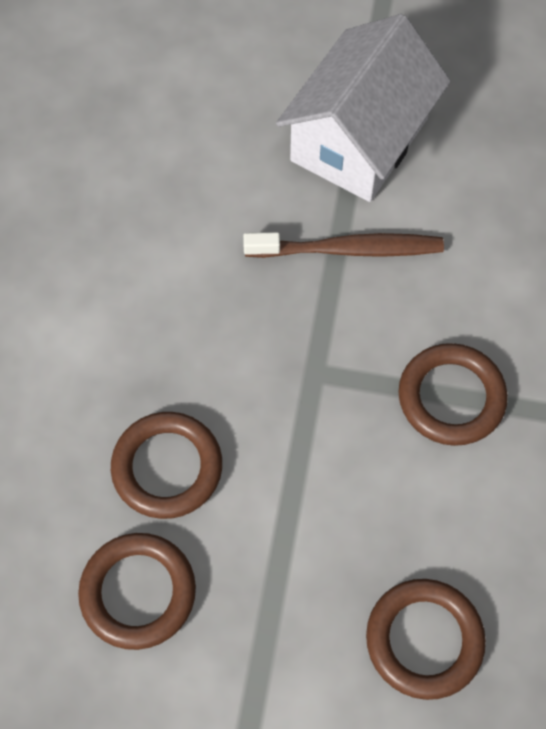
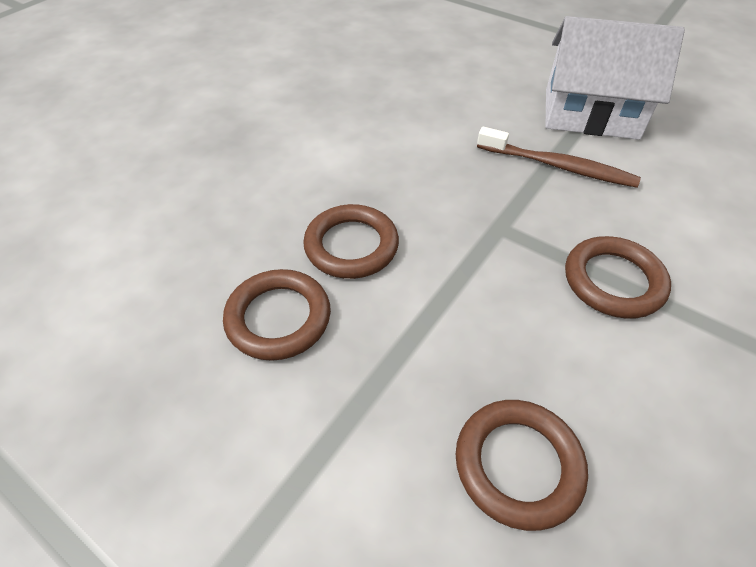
camera: 25 degrees right, 15 degrees down
white house [276,14,451,202] -> white house turned 45 degrees clockwise [546,16,685,140]

